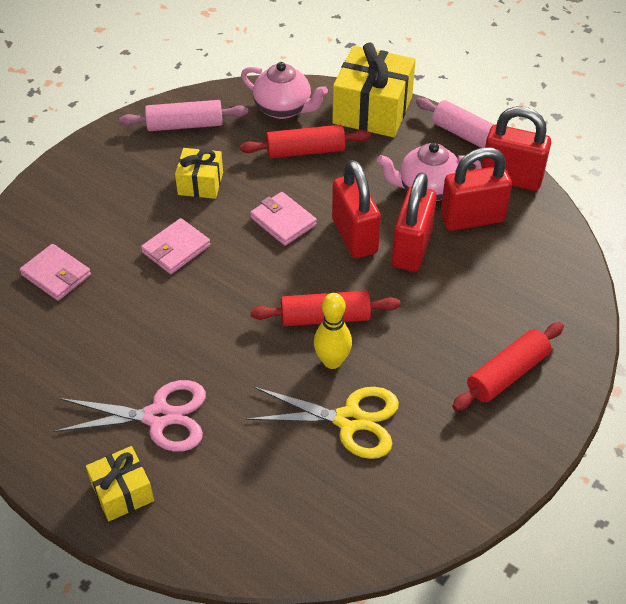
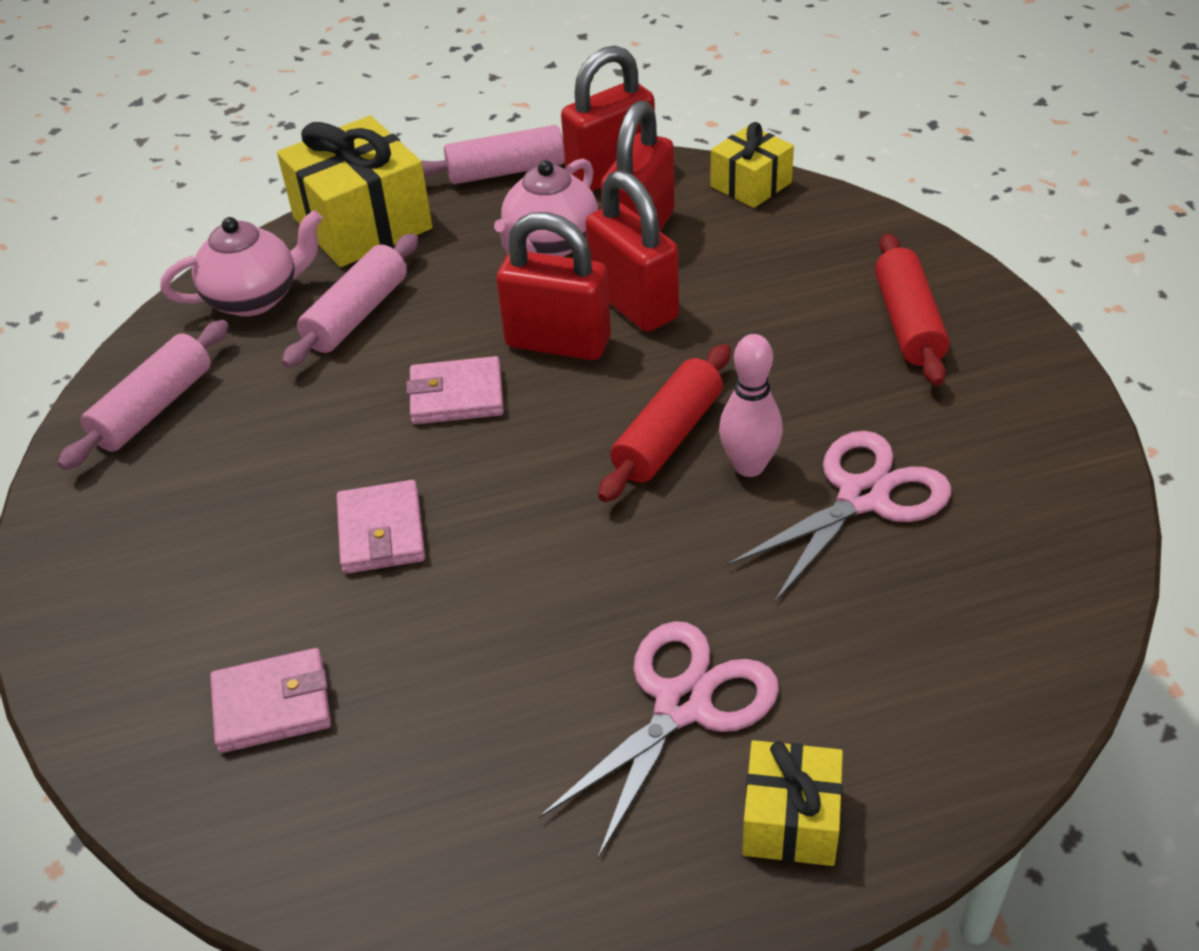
camera: 50 degrees left, 5 degrees down
yellow gift [175,148,223,199] -> yellow gift moved to [711,122,794,208]
red rolling pin [240,125,371,158] -> pink rolling pin [282,233,418,368]
yellow scissors [246,387,399,459] -> pink scissors [727,431,951,603]
yellow bowling pin [314,293,352,369] -> pink bowling pin [719,334,783,477]

